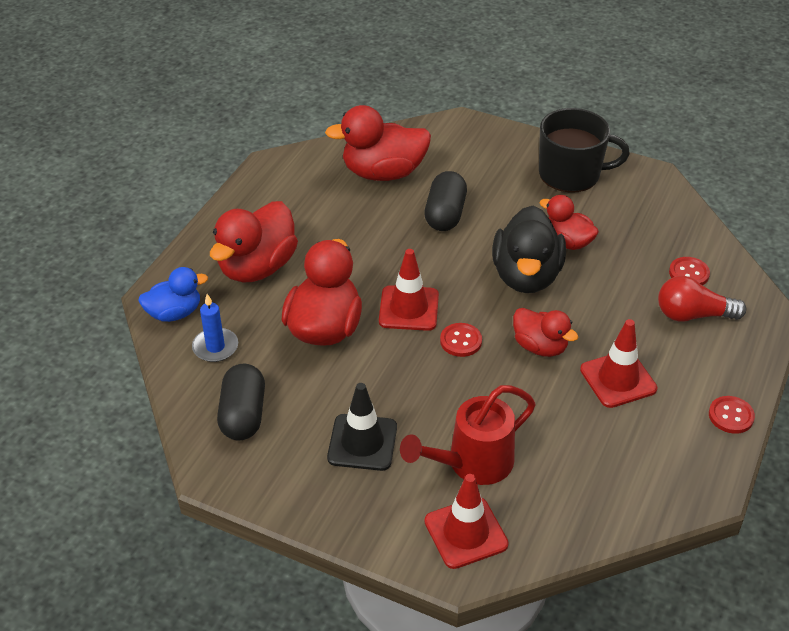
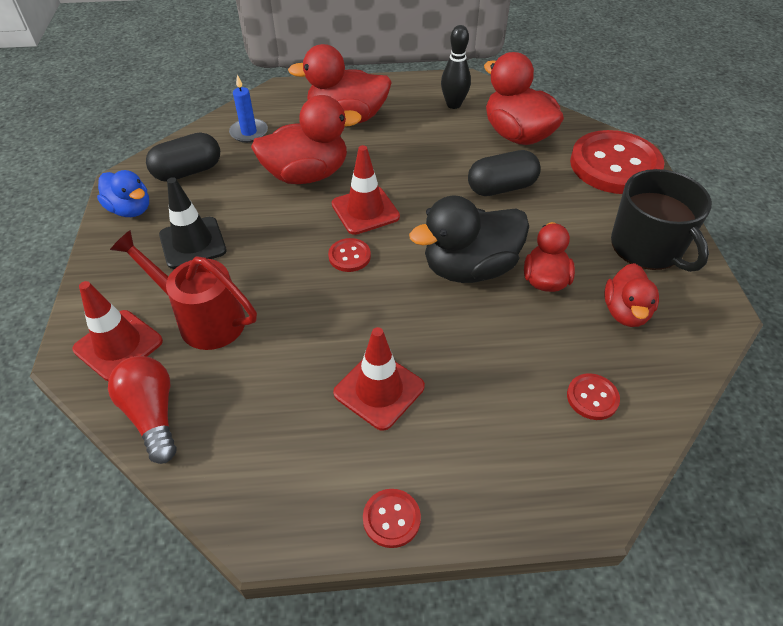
camera: 60 degrees right, 5 degrees up
blue duck [138,267,208,322] -> blue duck moved to [97,170,149,217]
red duck [513,308,578,357] -> red duck moved to [604,263,659,327]
red light bulb [658,276,746,322] -> red light bulb moved to [108,356,176,464]
none -> black bowling pin [441,25,471,109]
none -> red button [570,130,664,194]

